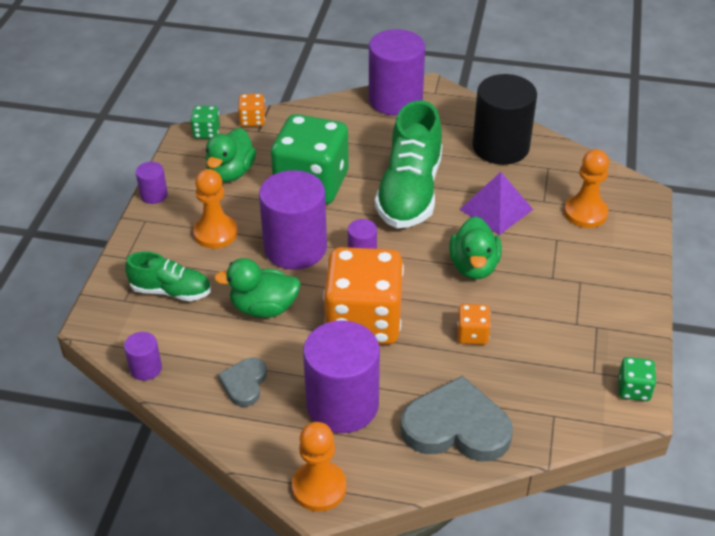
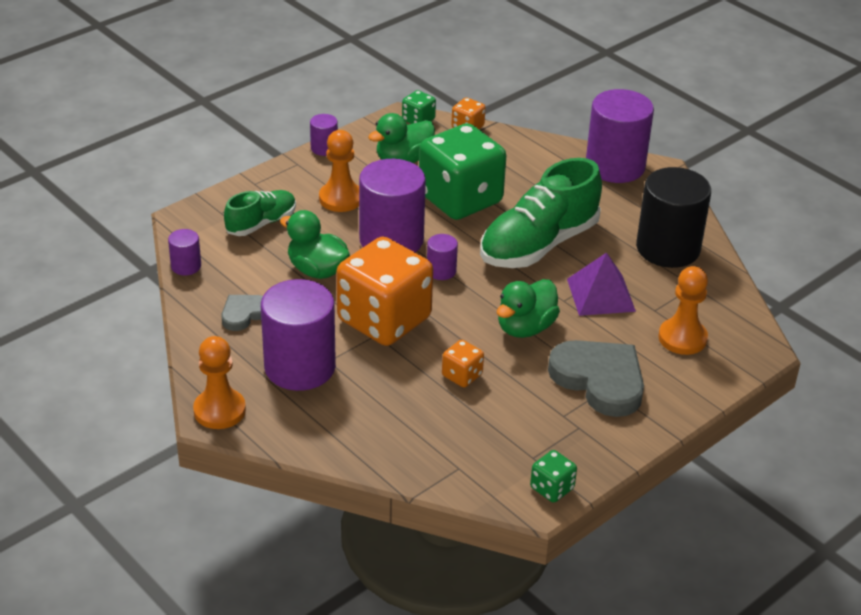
camera: 35 degrees right, 5 degrees down
green shoe [125,251,211,301] -> green shoe turned 90 degrees counterclockwise [224,190,296,236]
grey heart [401,376,513,462] -> grey heart moved to [548,340,644,417]

